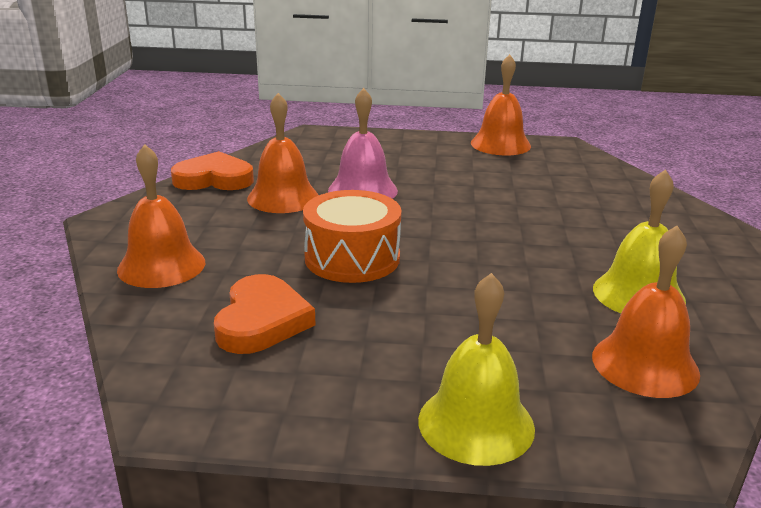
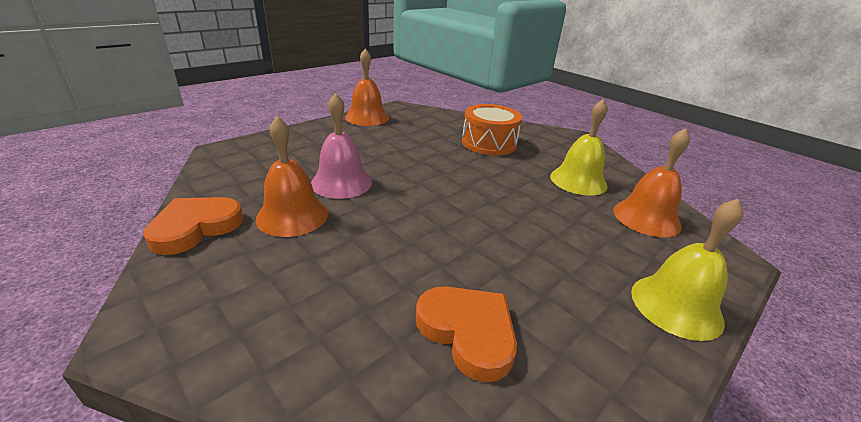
camera: 50 degrees left, 5 degrees up
orange bell [117,144,205,288] -> none
orange drum [303,190,402,283] -> orange drum moved to [462,104,522,156]

